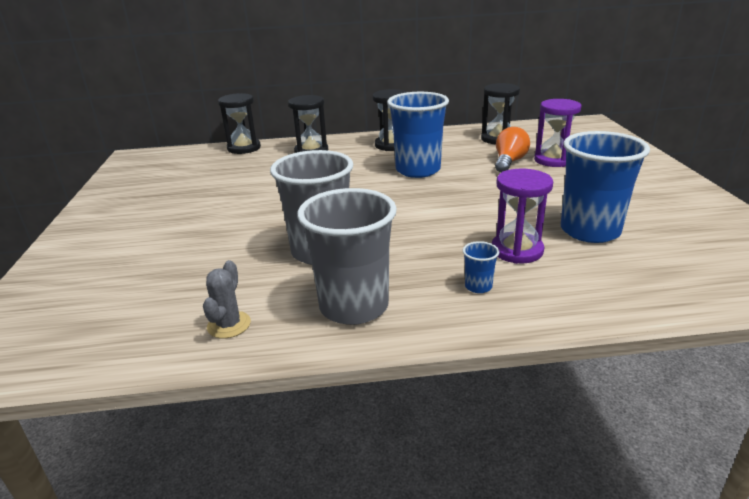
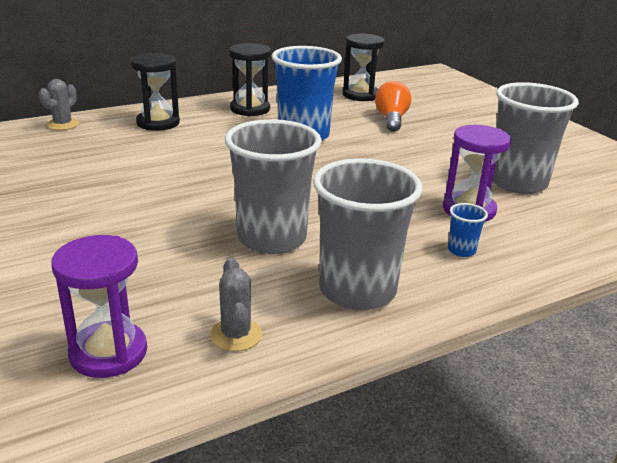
camera: 25 degrees left, 0 degrees up
black hourglass [218,93,261,154] -> grey cactus [39,79,79,130]
purple hourglass [534,99,582,167] -> purple hourglass moved to [51,235,147,378]
blue cup [561,131,650,243] -> grey cup [492,82,579,194]

